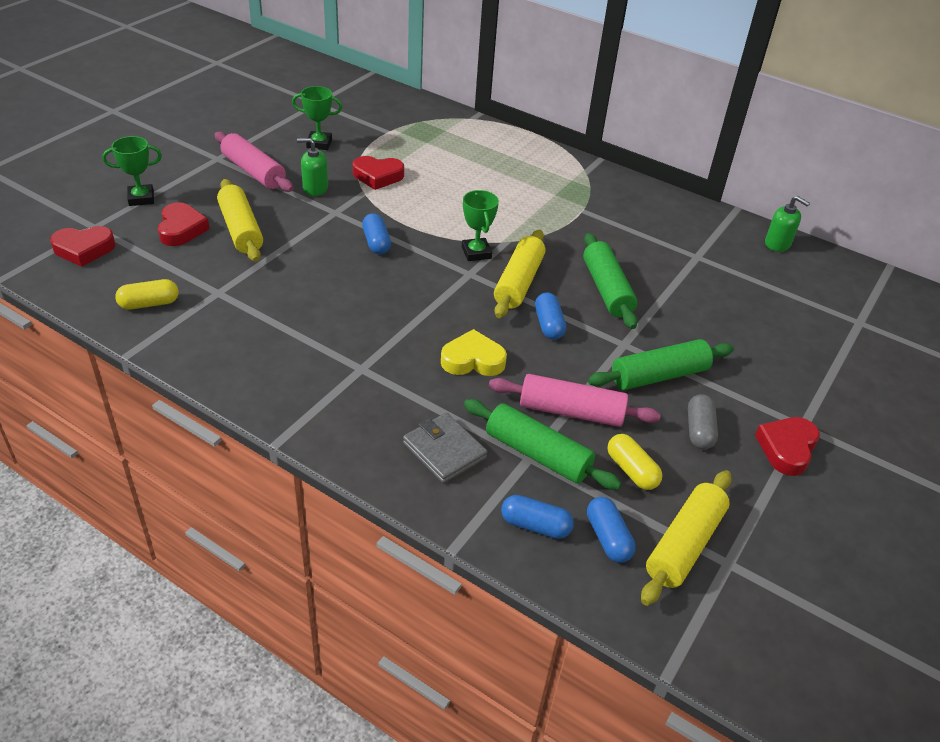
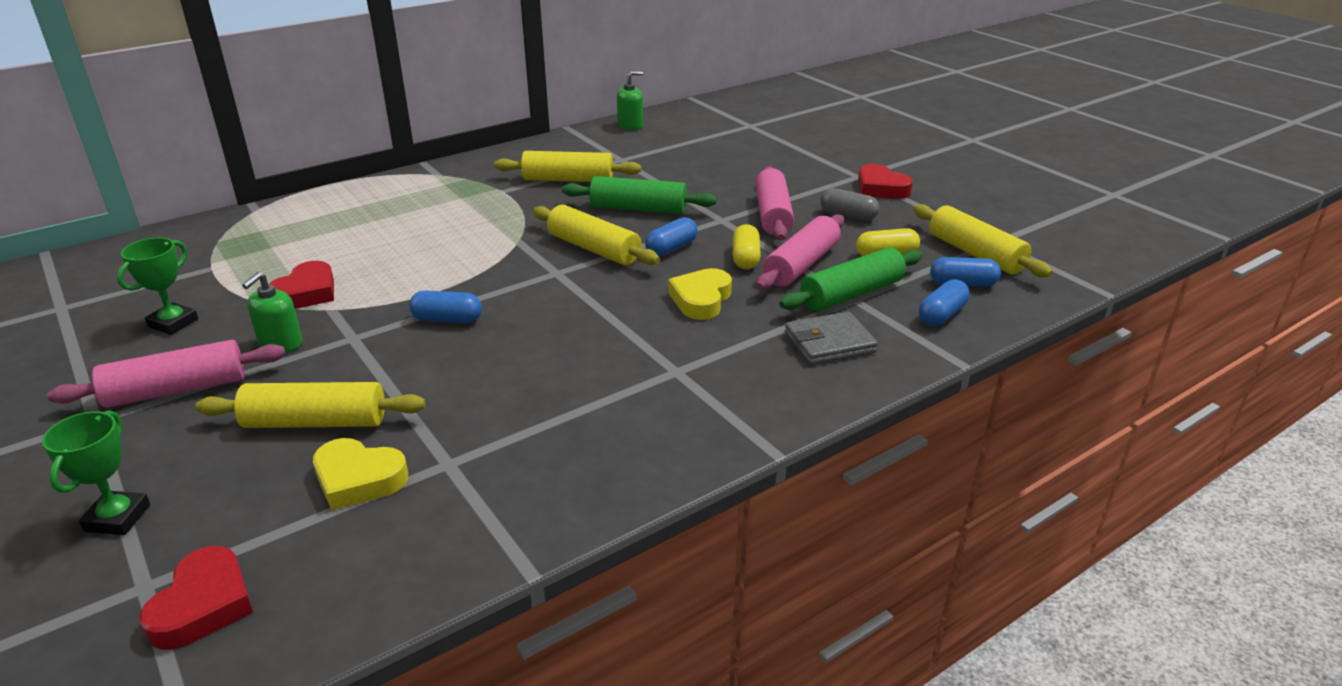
camera: 65 degrees left, 10 degrees down
yellow capsule [115,279,179,310] -> yellow capsule moved to [733,224,761,269]
red heart [158,202,210,246] -> none
green trophy [462,190,499,261] -> none
blue capsule [535,292,566,339] -> blue capsule turned 60 degrees counterclockwise [645,217,698,256]
green rolling pin [588,339,734,390] -> pink rolling pin [755,166,794,240]
none -> yellow heart [313,438,408,510]
none -> yellow rolling pin [494,151,641,182]

